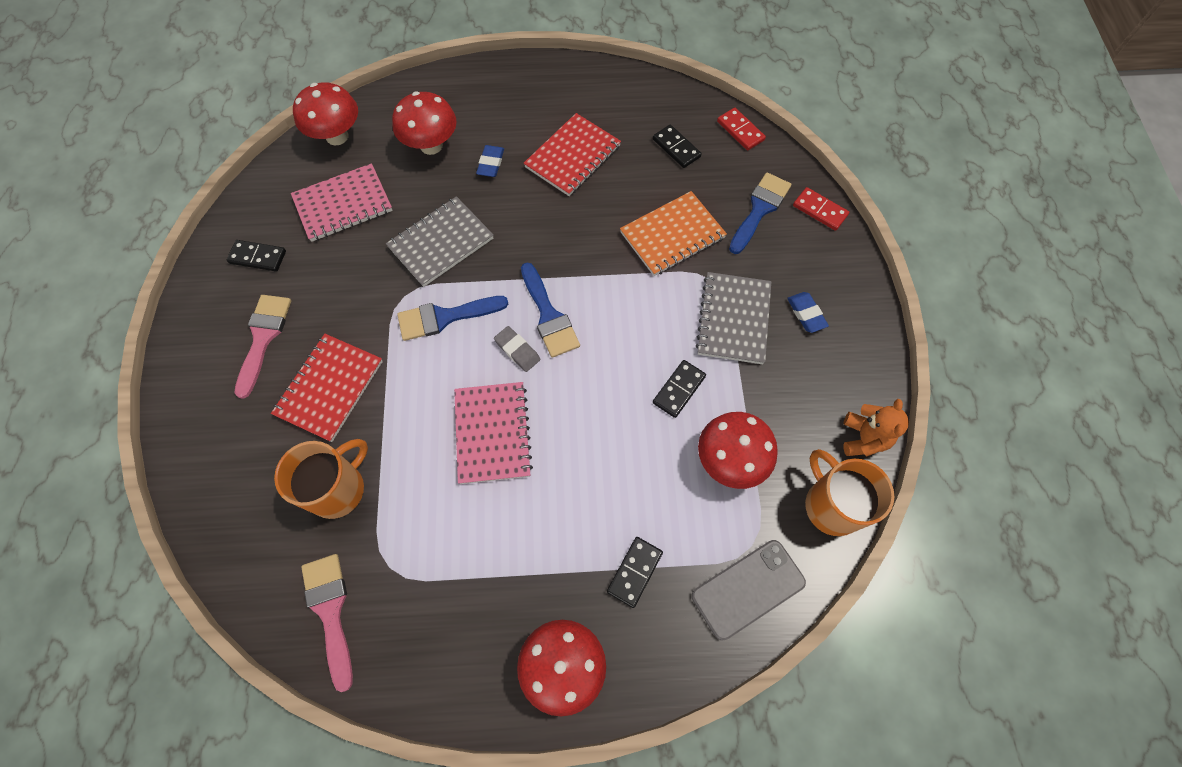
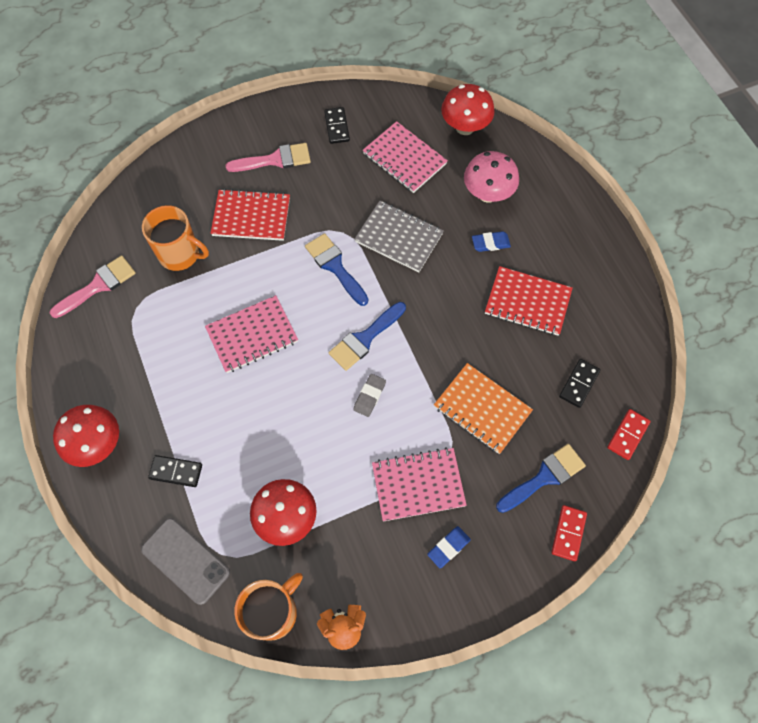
camera: 70 degrees right, 0 degrees up
red mushroom [392,91,457,155] -> pink mushroom [464,151,519,203]
grey eraser [494,326,541,372] -> grey eraser moved to [353,374,386,417]
black domino [653,360,706,418] -> none
grey notebook [696,272,771,364] -> pink notebook [372,447,467,522]
blue brush [729,172,791,254] -> blue brush turned 45 degrees counterclockwise [496,444,586,513]

